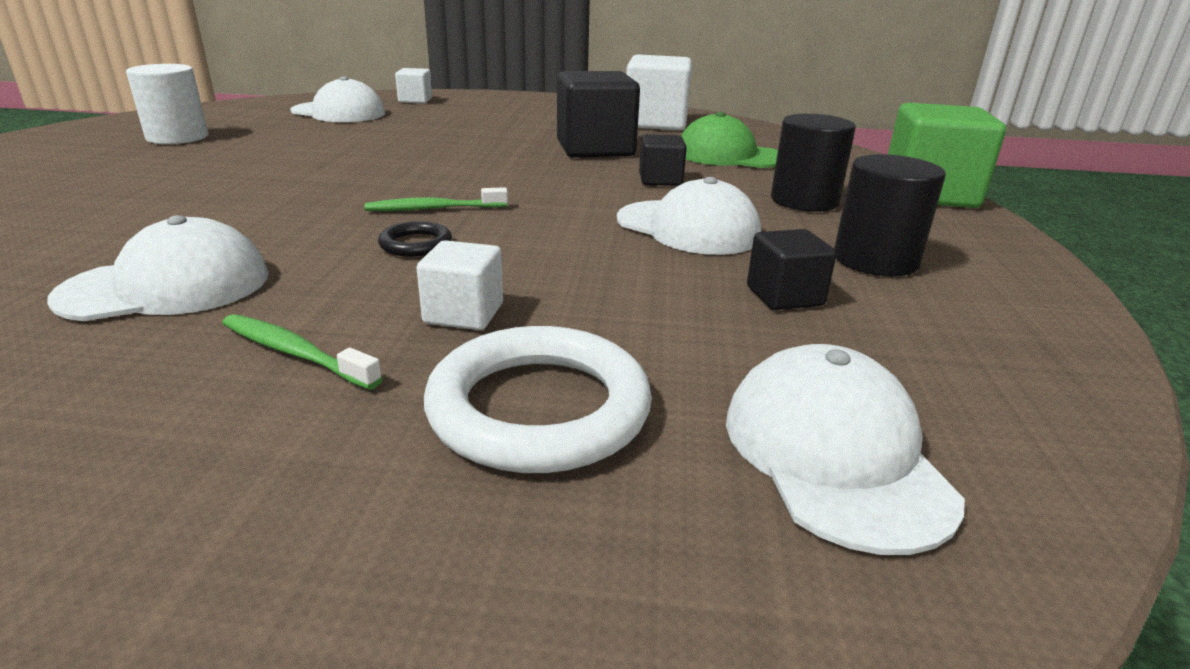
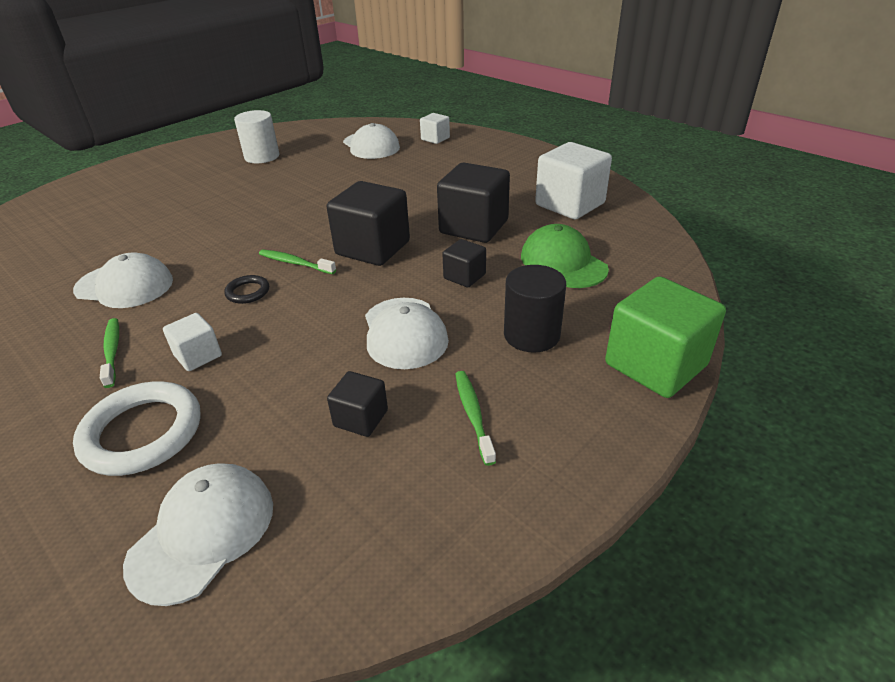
camera: 40 degrees right, 10 degrees up
black cylinder [834,154,946,277] -> green toothbrush [455,371,496,466]
none -> black cube [327,181,410,266]

